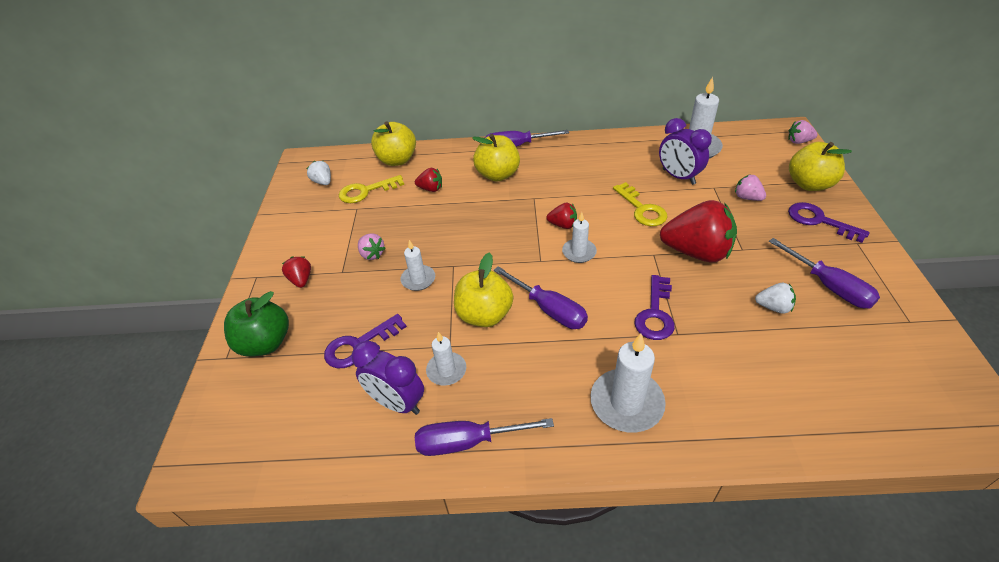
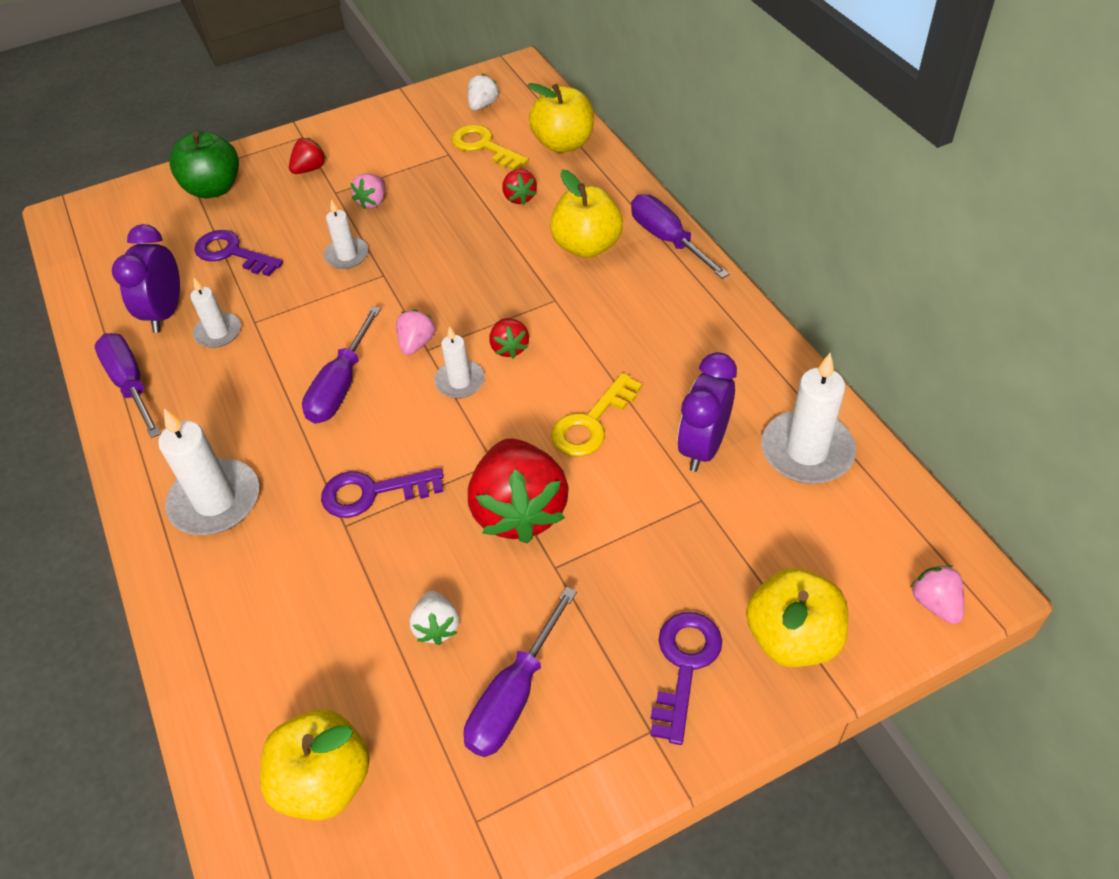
camera: 65 degrees right, 5 degrees up
yellow apple [454,253,513,327] -> yellow apple moved to [260,709,370,820]
pink strawberry [735,175,766,201] -> pink strawberry moved to [396,309,435,355]

